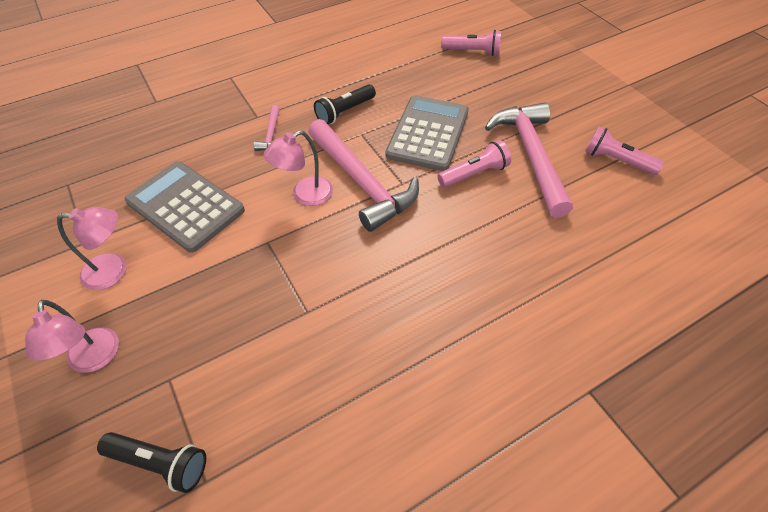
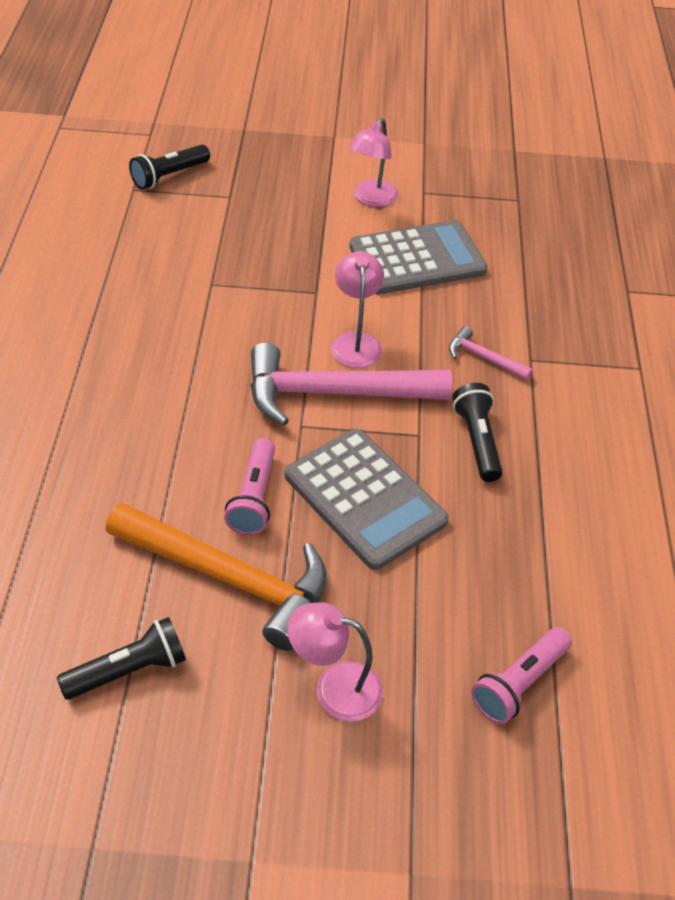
camera: 120 degrees right, 5 degrees down
pink lamp [25,300,119,373] -> pink lamp moved to [287,602,383,722]
pink hammer [485,102,573,218] -> orange hammer [106,502,327,651]
pink flashlight [585,127,664,175] -> black flashlight [57,617,186,700]

